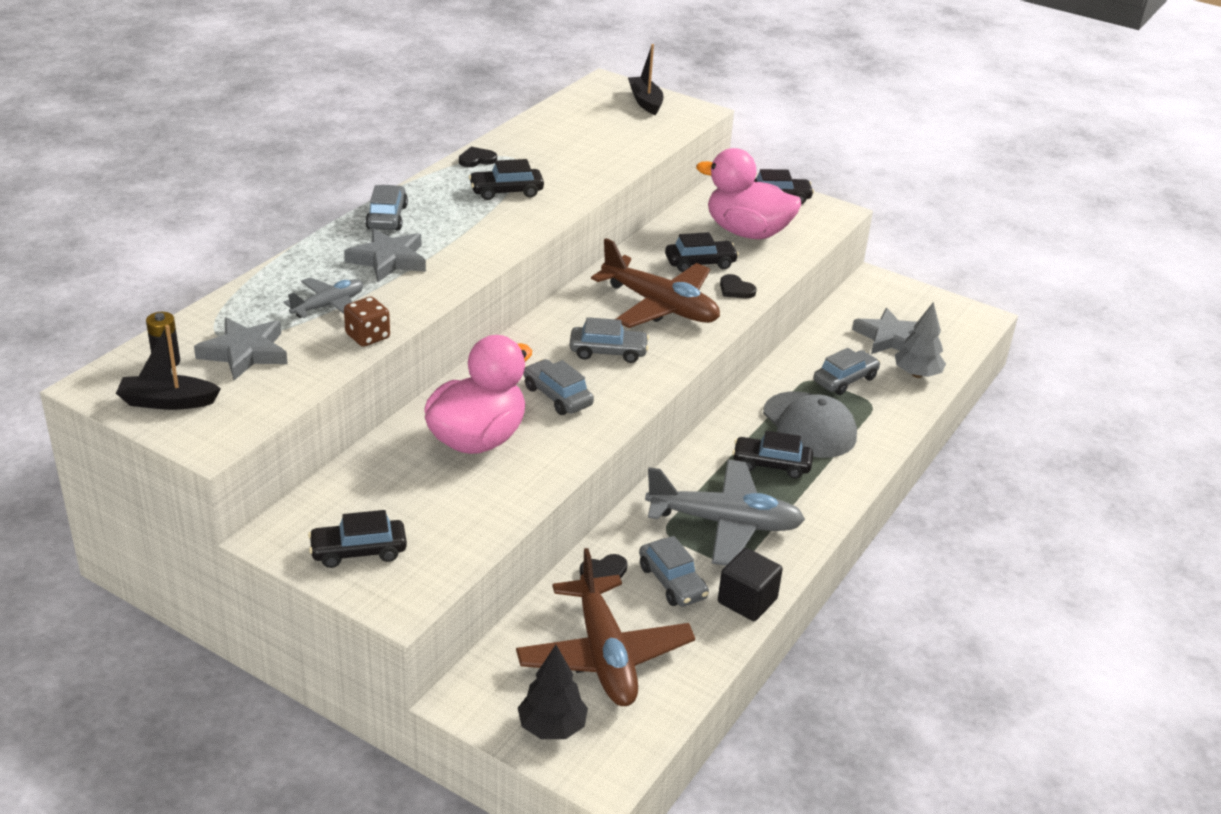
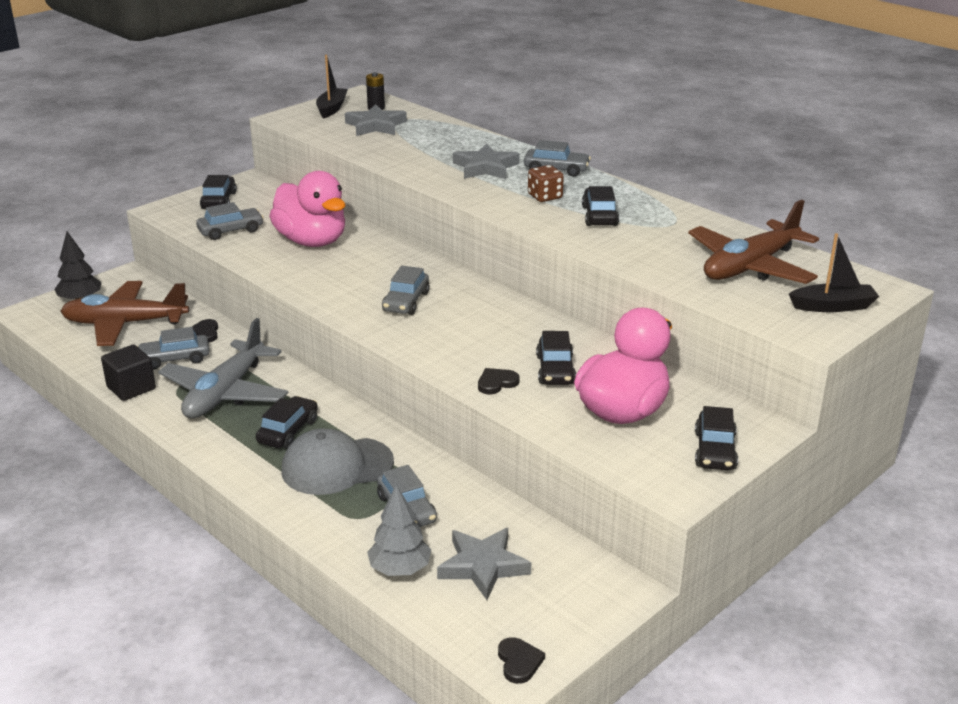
camera: 105 degrees right, 5 degrees down
grey plane [284,277,363,318] -> none
brown dice [344,297,390,347] -> brown dice moved to [528,165,564,202]
black heart [459,147,497,167] -> black heart moved to [498,637,545,684]
grey car [523,359,594,415] -> grey car moved to [196,202,264,240]
brown plane [591,238,720,328] -> brown plane moved to [688,200,819,284]

